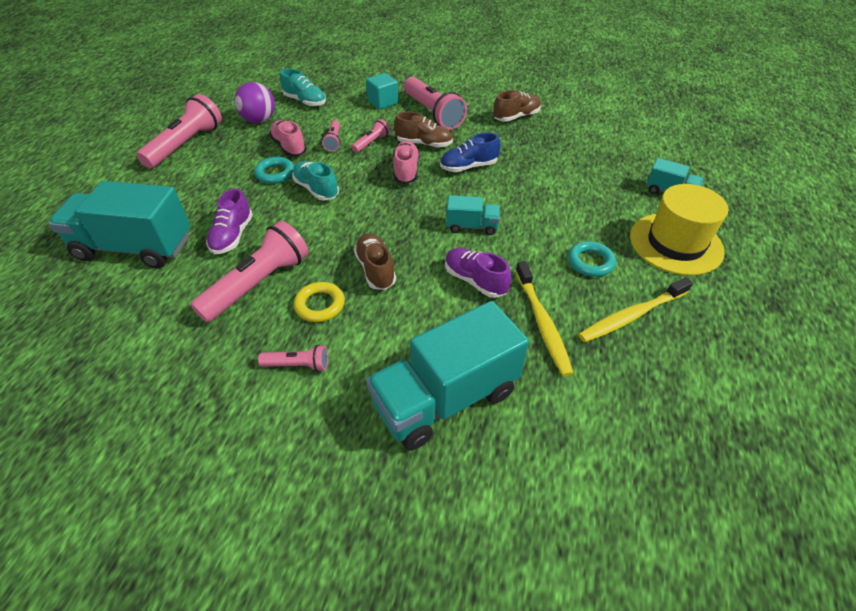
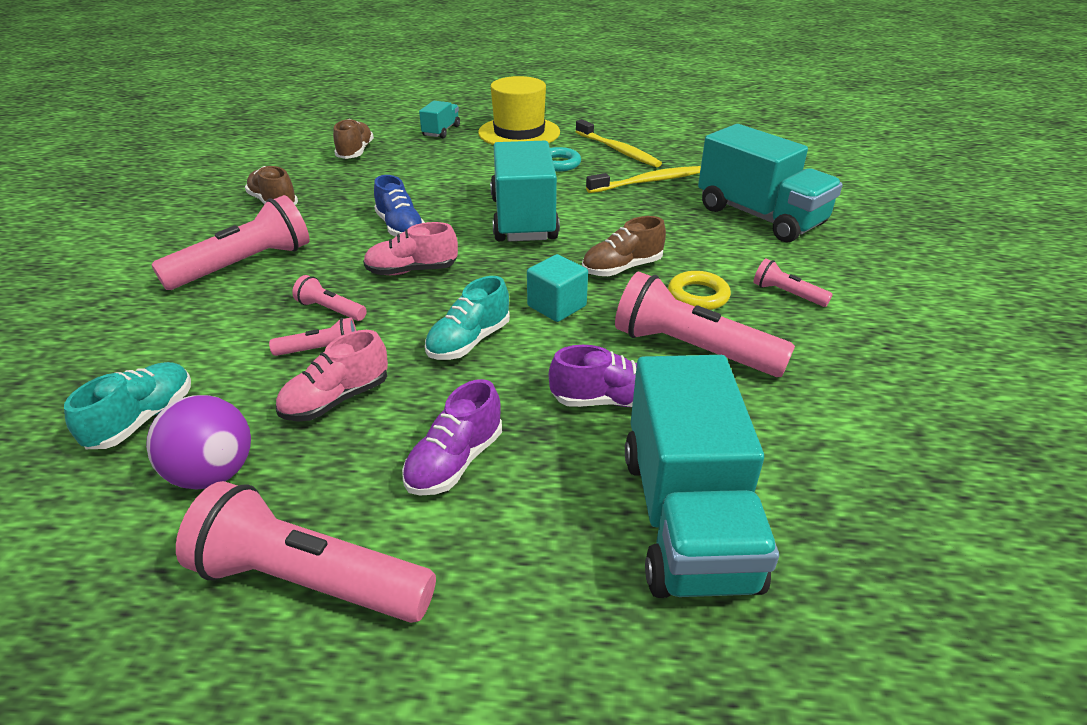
camera: 100 degrees left, 10 degrees down
turquoise ring [254,157,294,184] -> none
pink flashlight [258,345,328,372] -> pink flashlight turned 45 degrees counterclockwise [753,259,833,307]
turquoise cube [366,73,399,109] -> turquoise cube moved to [527,254,588,322]
brown shoe [394,112,453,148] -> brown shoe moved to [333,119,374,159]
purple shoe [445,248,511,298] -> purple shoe moved to [402,379,502,496]
turquoise truck [446,195,500,235] -> turquoise truck [490,141,560,241], size x2.08

